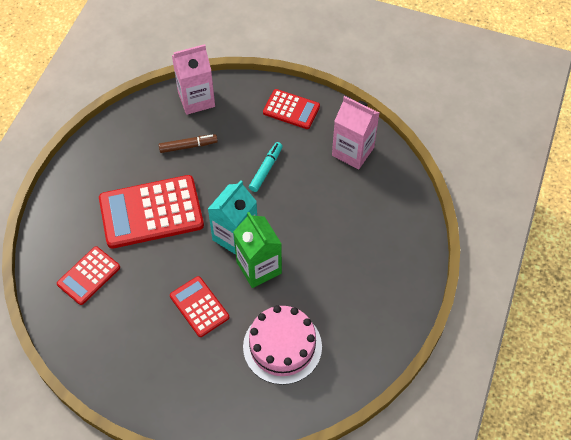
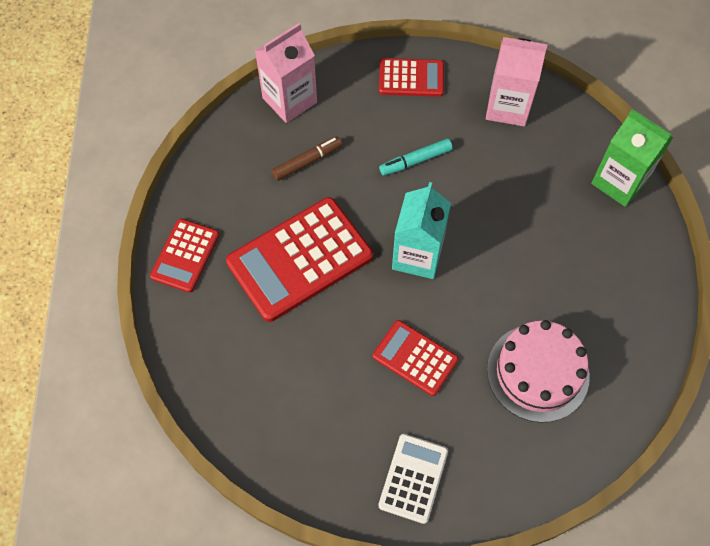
camera: 20 degrees left, 5 degrees up
red calculator [57,246,120,305] -> red calculator moved to [150,219,219,293]
green carton [233,212,282,288] -> green carton moved to [591,109,673,207]
turquoise marker [249,142,283,192] -> turquoise marker turned 120 degrees counterclockwise [379,139,453,176]
none -> white calculator [378,434,448,524]

